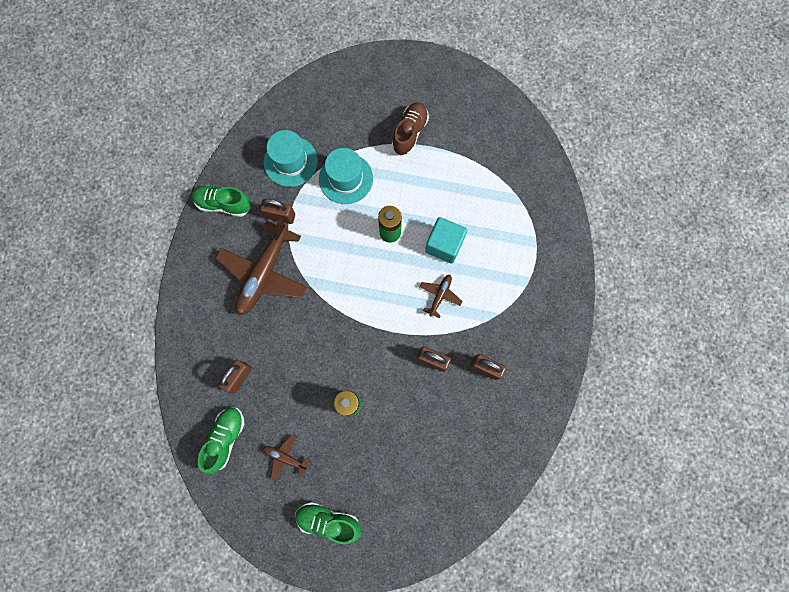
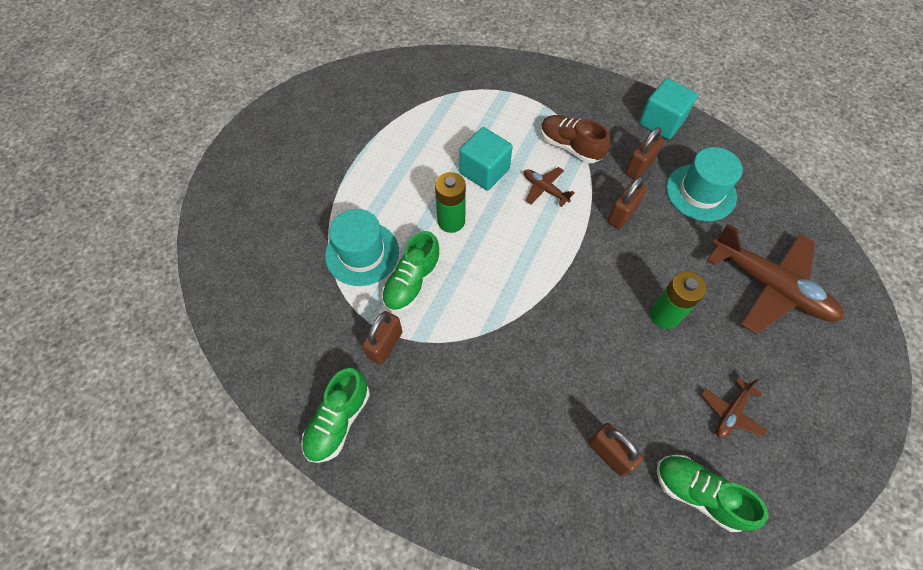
camera: 75 degrees left, 15 degrees down
brown plane [216,217,308,315] -> brown plane moved to [706,224,844,335]
turquoise hat [264,130,318,187] -> turquoise hat moved to [666,147,743,221]
green shoe [295,502,361,544] -> green shoe moved to [382,231,441,312]
brown shoe [392,102,429,155] -> brown shoe moved to [541,115,610,163]
none -> turquoise cube [639,78,698,139]

